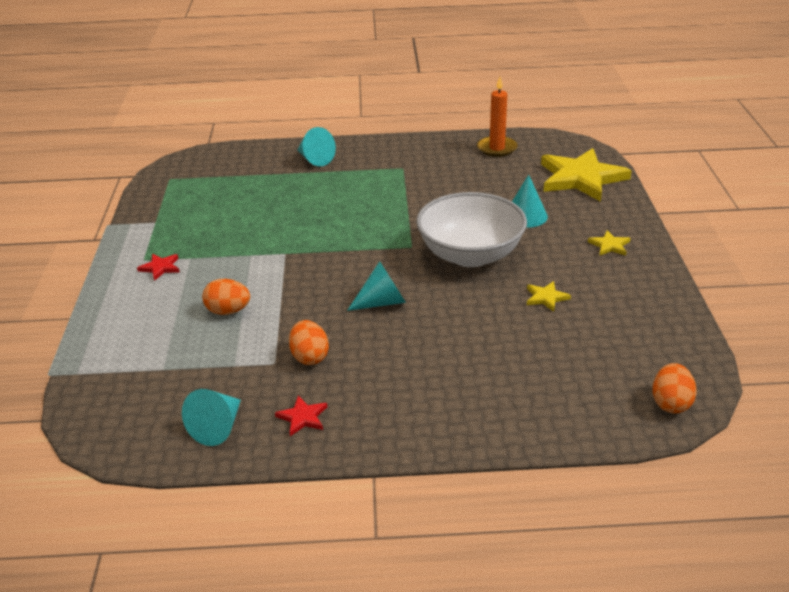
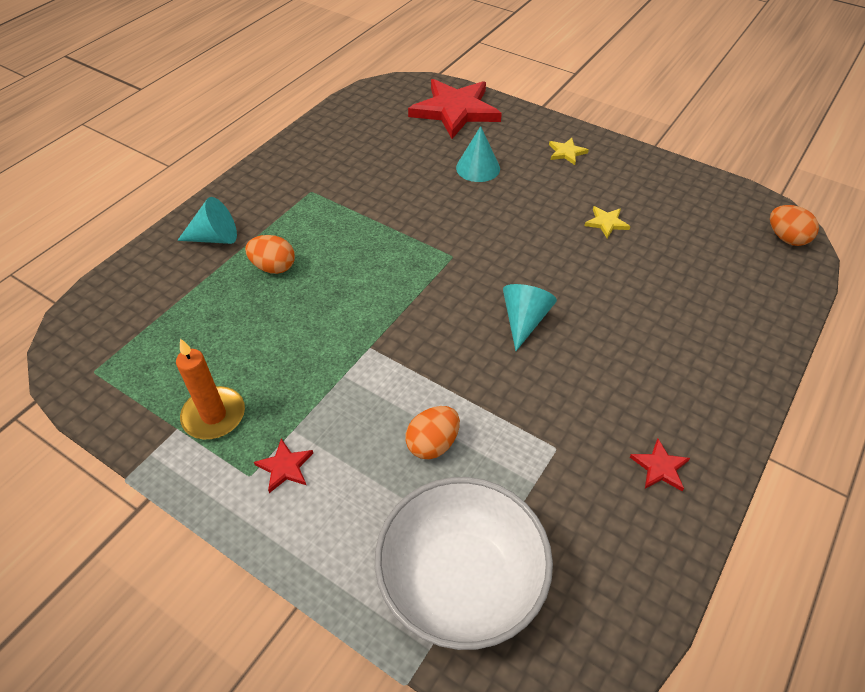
camera: 55 degrees left, 15 degrees up
turquoise cone [182,389,241,446] -> none
orange egg [289,320,329,365] -> orange egg moved to [245,235,295,274]
white bowl [416,192,527,267] -> white bowl moved to [375,477,553,650]
orange candle [477,77,518,157] -> orange candle moved to [176,339,245,439]
yellow star [541,148,632,202] -> red star [408,79,502,139]

